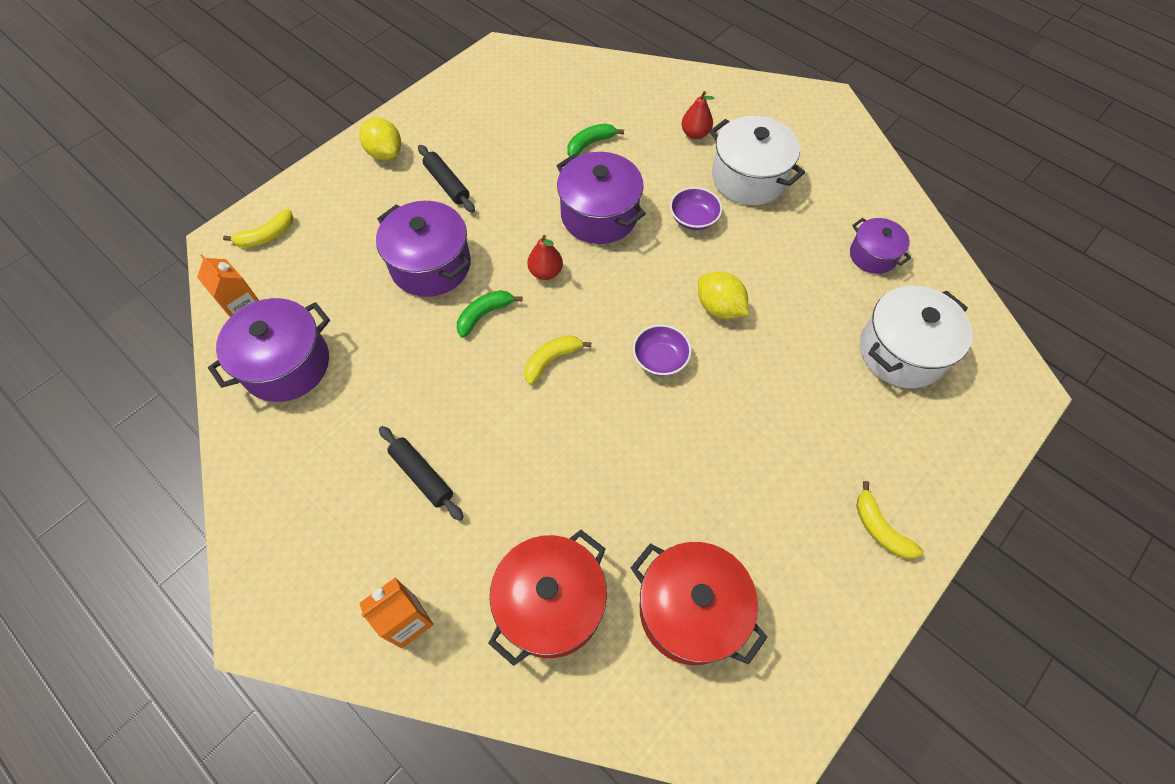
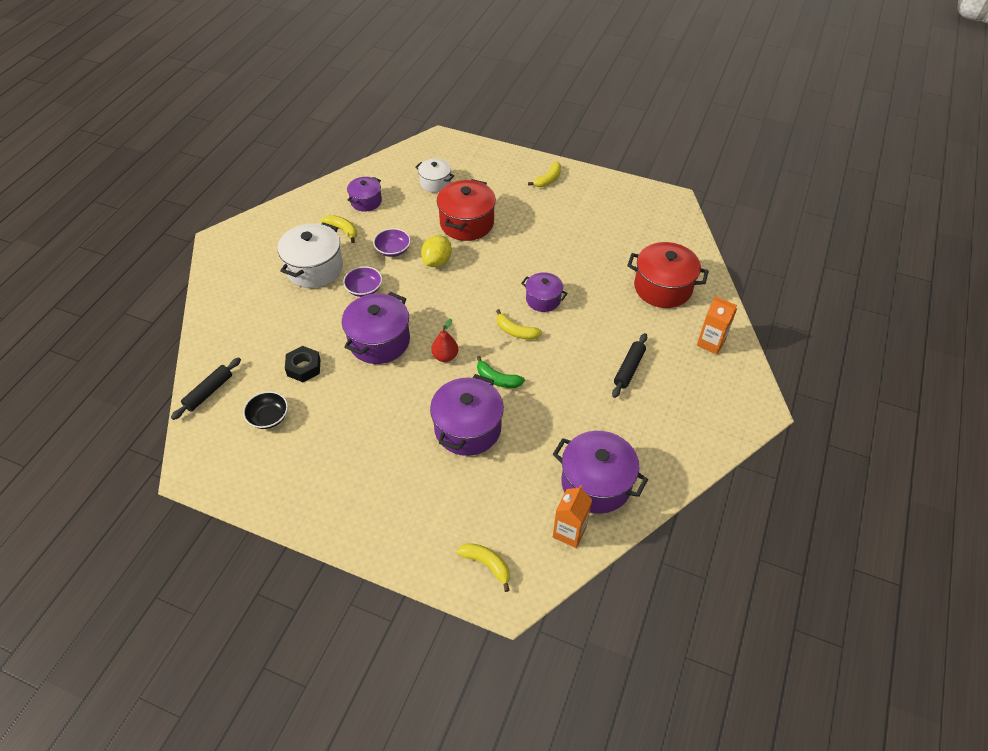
camera: 110 degrees left, 10 degrees down
yellow lemon [359,117,401,160] -> none
black rolling pin [418,145,475,213] -> black rolling pin moved to [171,357,241,420]
green banana [567,123,624,157] -> black nut [285,346,320,382]
red pot [631,542,767,665] -> red pot moved to [437,179,496,241]
purple bowl [633,325,692,376] -> purple bowl moved to [373,228,411,257]
red pear [681,91,715,139] -> none
white pot [860,286,973,388] -> white pot [415,159,454,193], size x0.59
none -> black bowl [243,391,288,429]
none -> yellow banana [321,215,357,243]
none -> purple pot [521,272,568,312]

